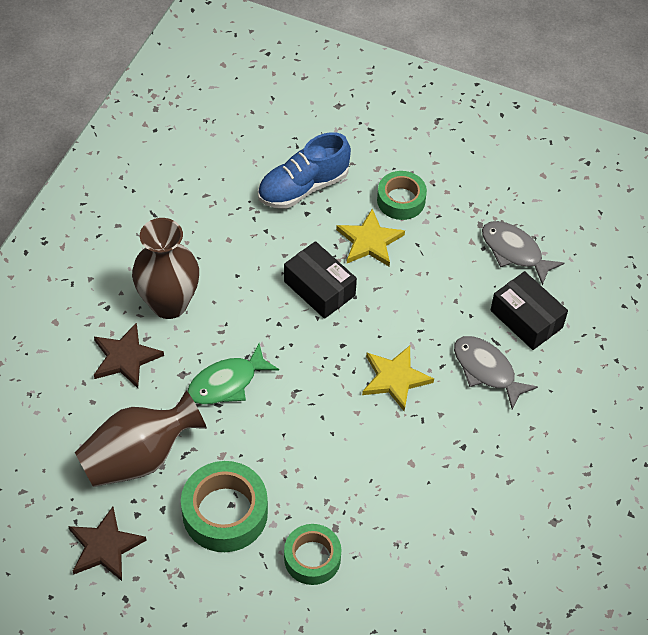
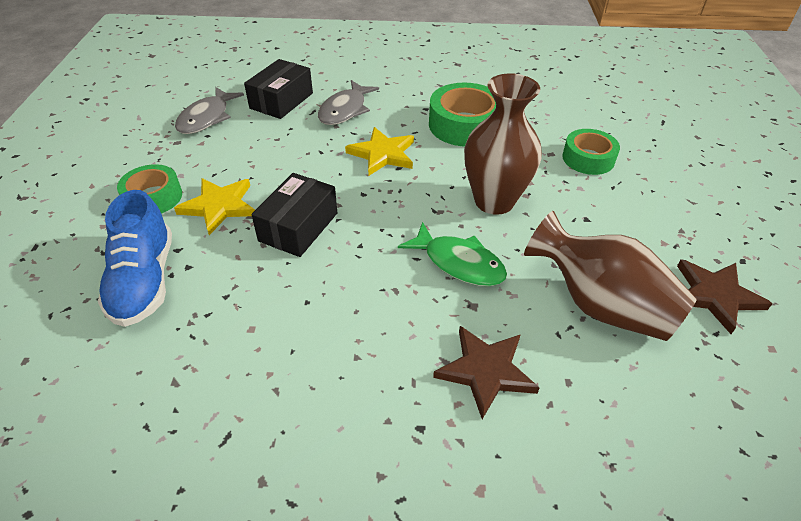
camera: 110 degrees left, 10 degrees down
brown vase [132,218,199,319] -> brown vase moved to [464,73,542,215]
green tape [181,461,268,552] -> green tape moved to [429,83,496,147]
blue shoe [258,132,351,209] -> blue shoe turned 45 degrees clockwise [98,190,172,327]

